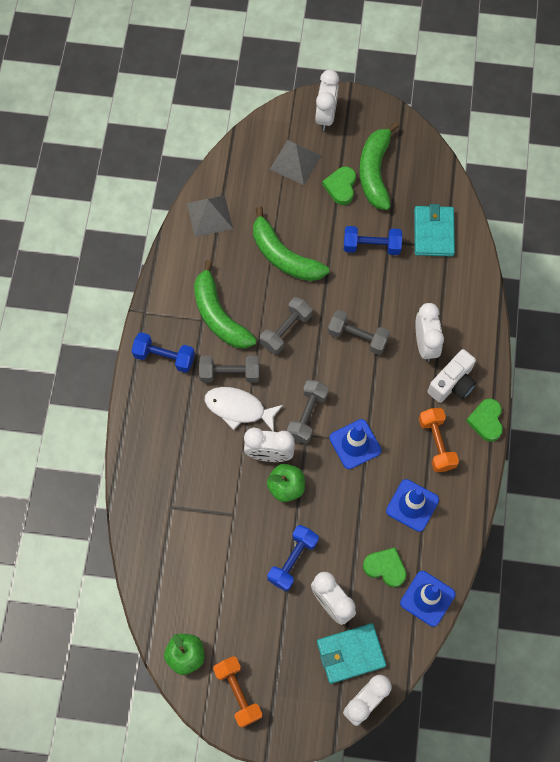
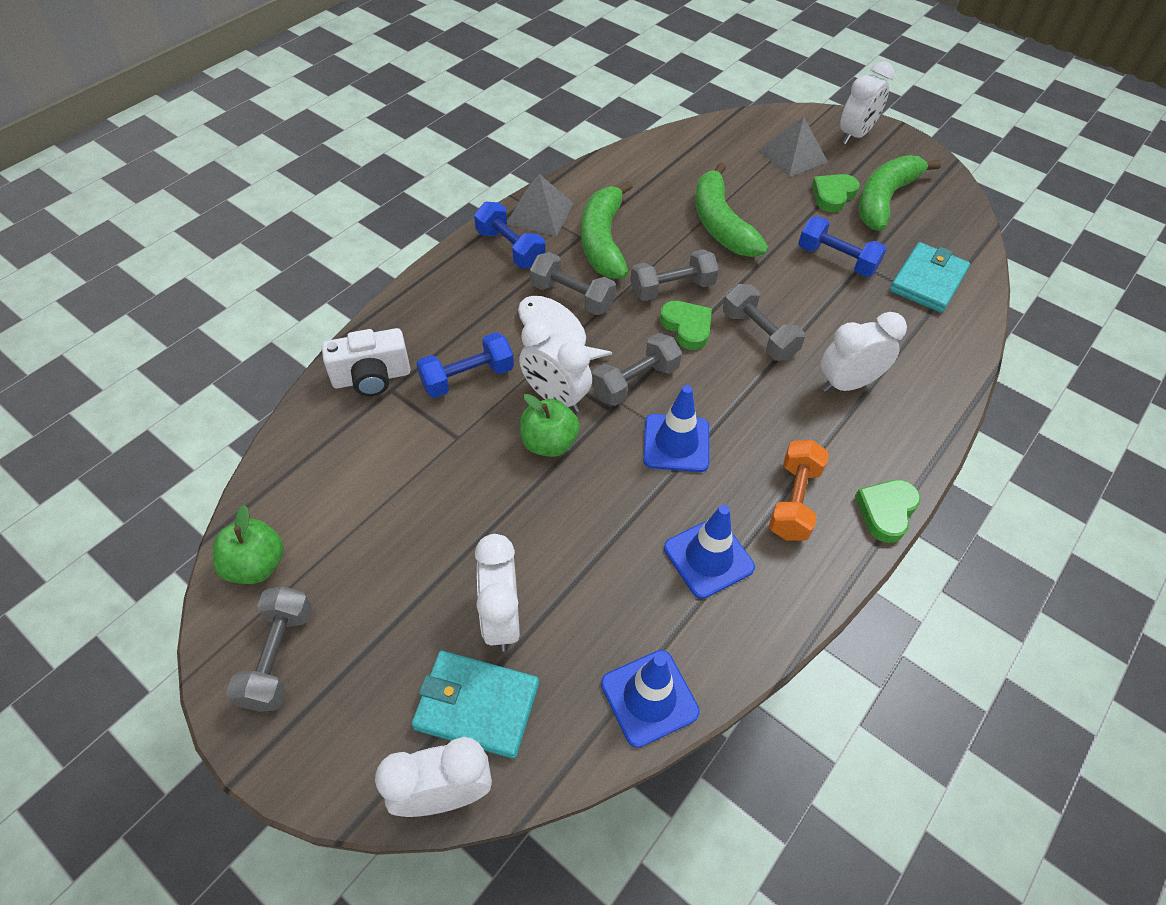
camera: 30 degrees right, 15 degrees down
grey pyramid [187,195,233,237] -> grey pyramid moved to [507,174,574,236]
orange dumbbell [213,656,262,728] -> grey dumbbell [226,586,312,712]
blue dumbbell [267,525,319,591] -> blue dumbbell moved to [416,332,514,398]
green heart [363,547,406,587] -> green heart moved to [660,301,712,350]
white clock [415,303,444,362] -> white clock turned 135 degrees counterclockwise [821,312,907,392]
white camera [428,349,476,403] -> white camera moved to [322,328,411,396]

